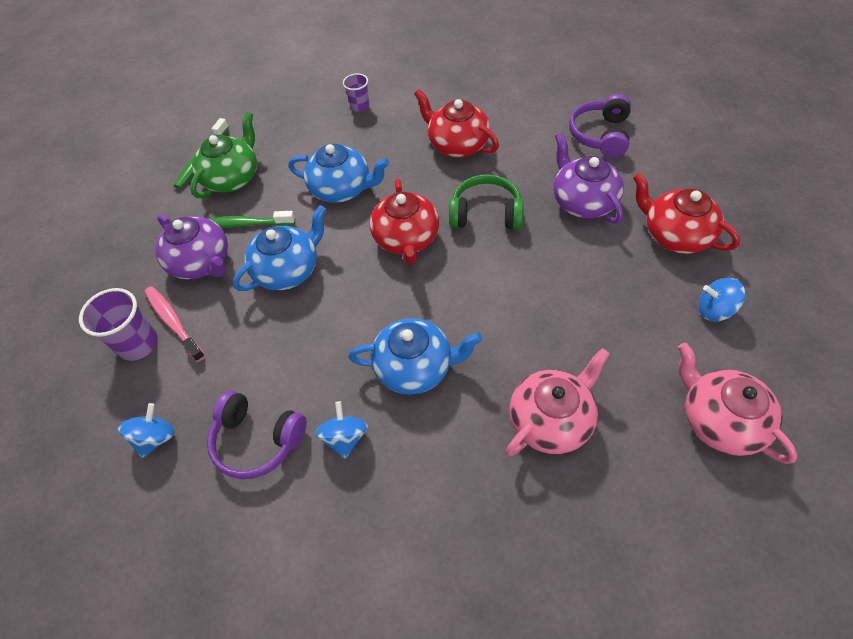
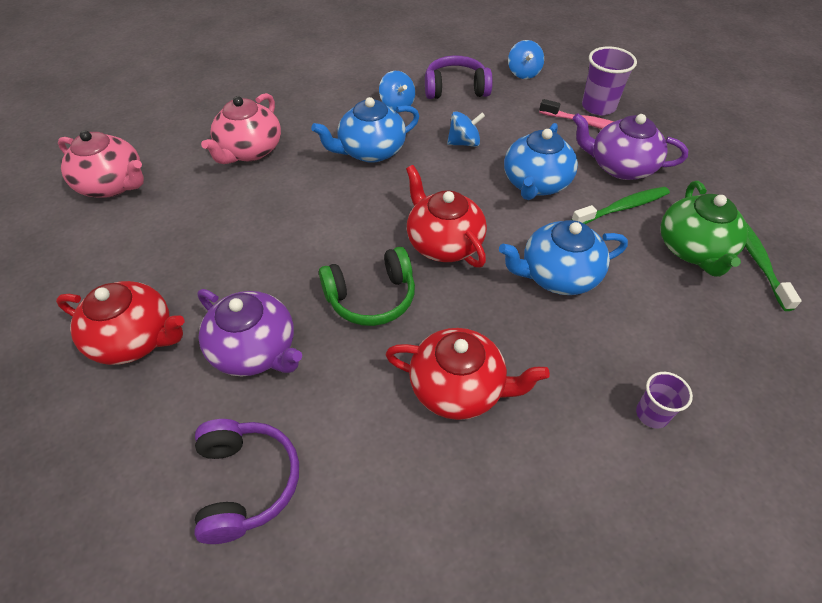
camera: 150 degrees right, 5 degrees down
blue spinning top [699,278,745,321] -> blue spinning top moved to [447,111,485,147]

